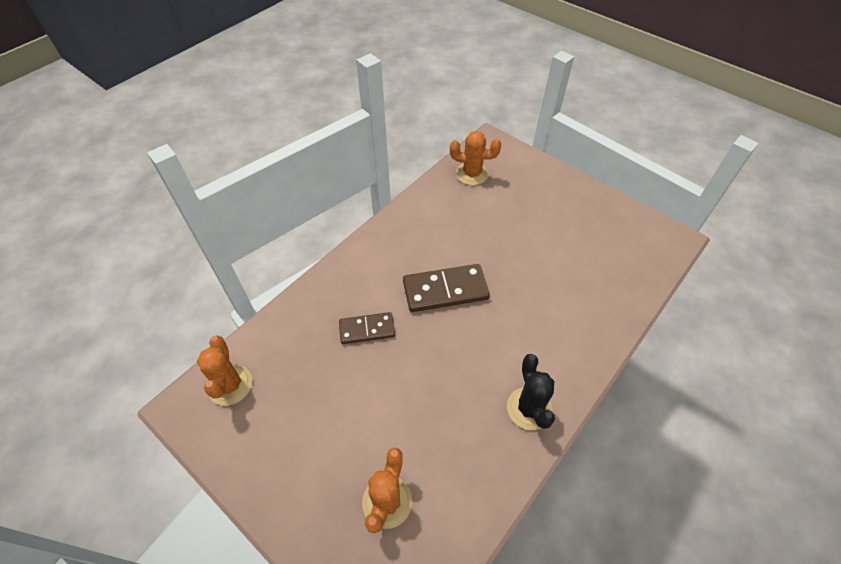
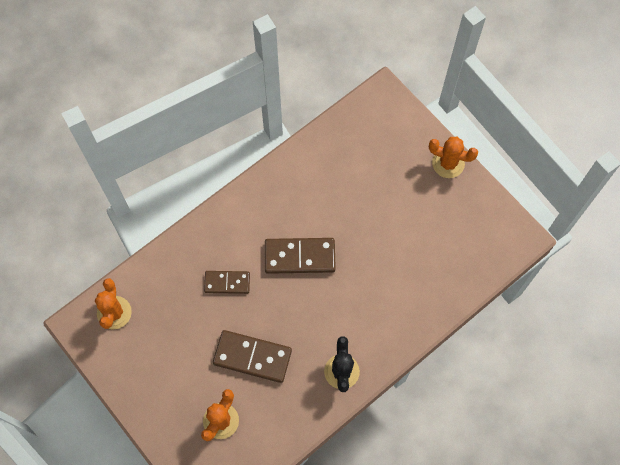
camera: 10 degrees right, 15 degrees up
orange cactus [450,131,501,185] -> orange cactus moved to [429,137,478,178]
none -> brown domino [213,330,292,383]

